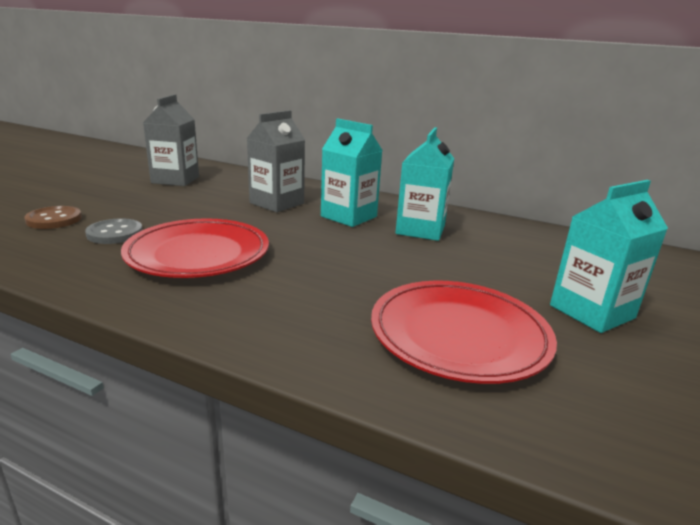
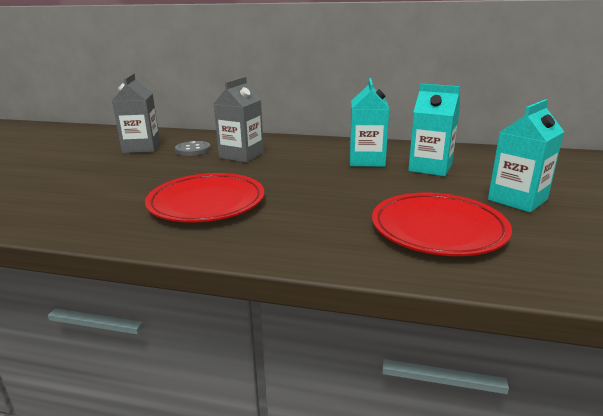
camera: 10 degrees left, 0 degrees up
brown button [24,206,82,229] -> none
grey button [85,219,142,244] -> grey button moved to [175,141,211,156]
turquoise carton [321,118,383,227] -> turquoise carton moved to [408,84,460,176]

